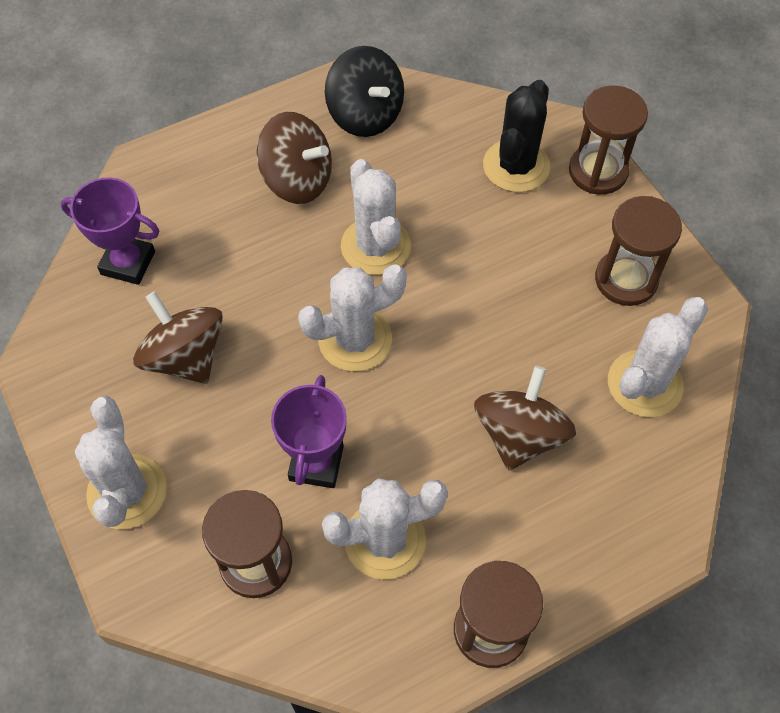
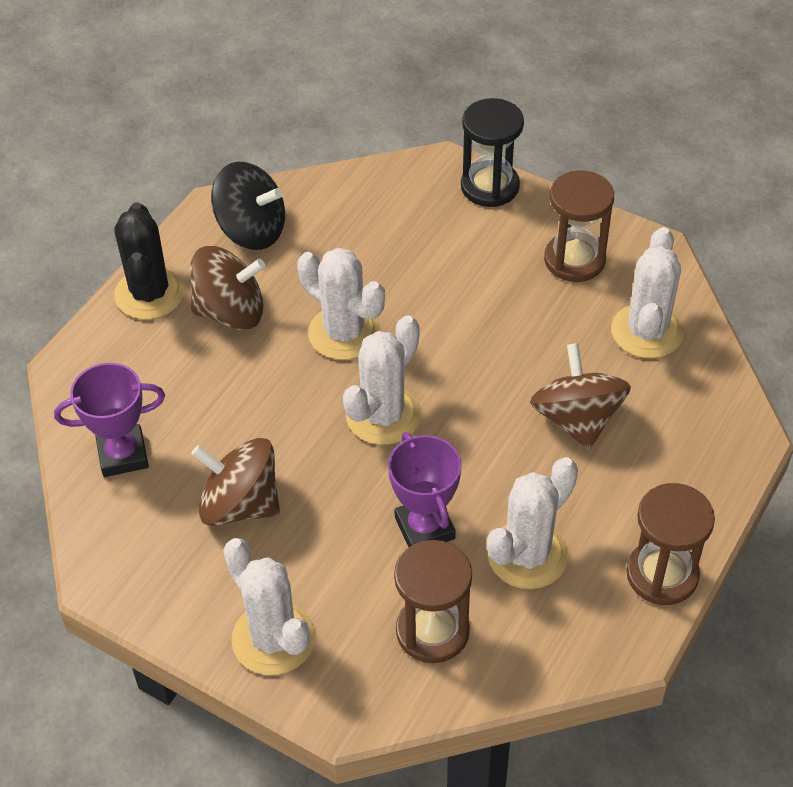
camera: 30 degrees left, 10 degrees down
black cactus [483,80,550,192] -> black cactus moved to [114,202,185,319]
brown hourglass [569,85,648,195] -> black hourglass [461,98,524,207]

